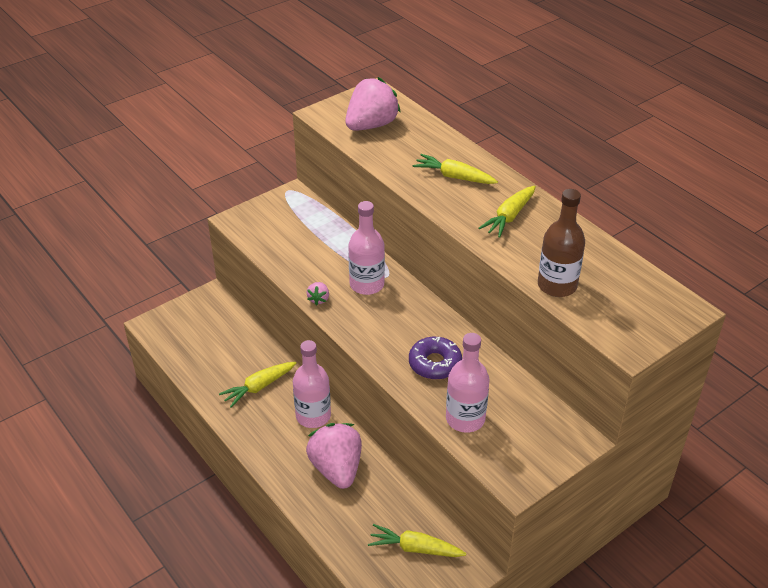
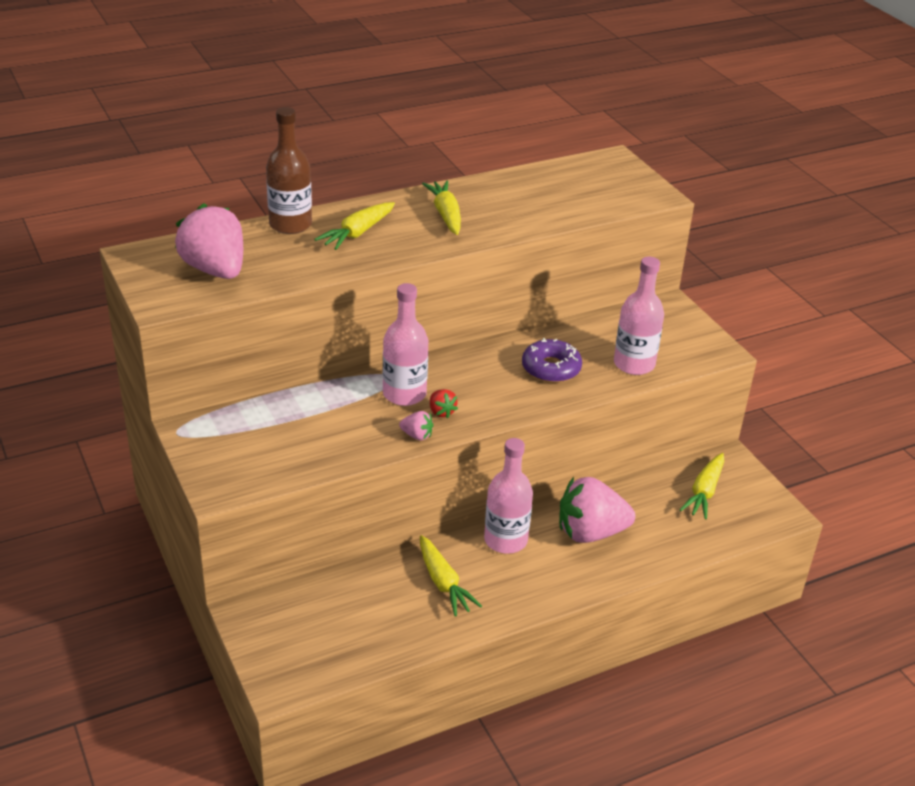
camera: 80 degrees left, 5 degrees down
yellow carrot [479,186,536,238] -> yellow carrot turned 150 degrees counterclockwise [422,180,461,235]
brown bottle [538,189,585,297] -> brown bottle moved to [266,107,312,234]
none -> red strawberry [430,389,458,418]

